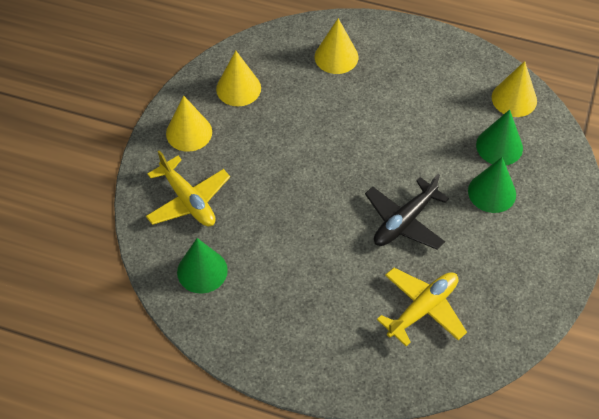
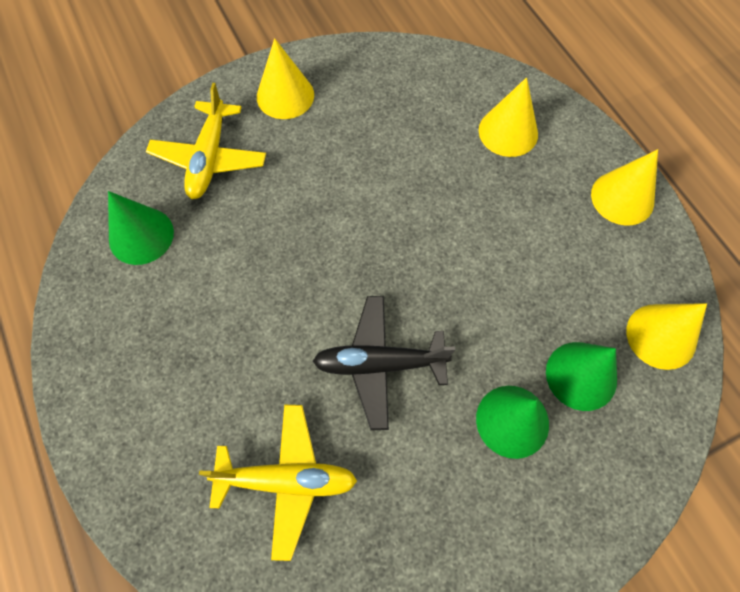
camera: 45 degrees right, 10 degrees up
yellow cone [216,51,261,106] -> yellow cone moved to [591,149,658,226]

